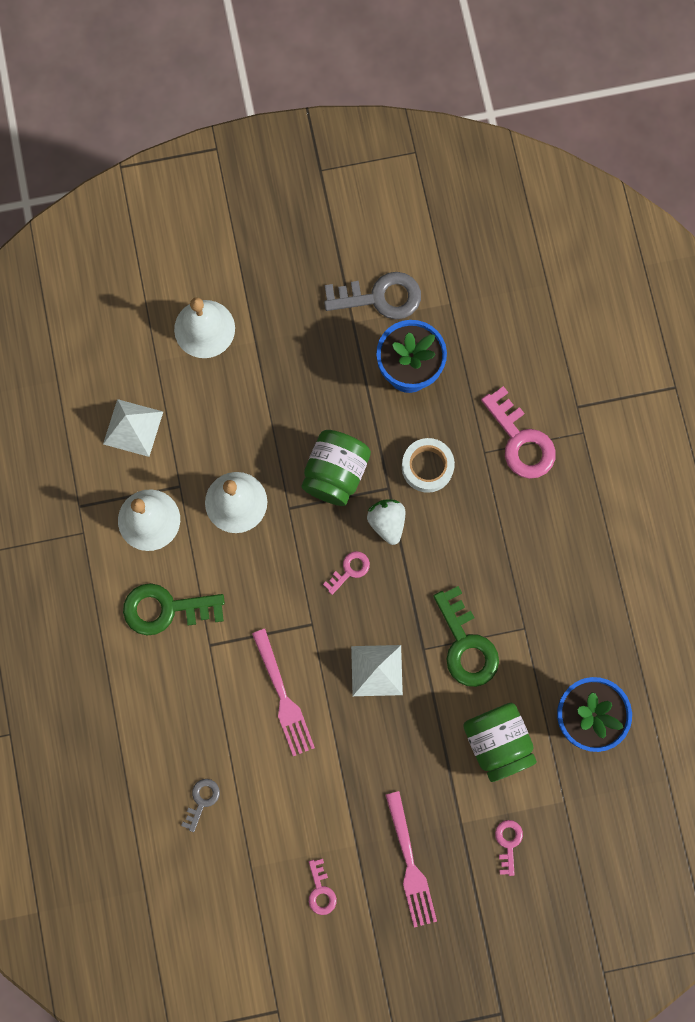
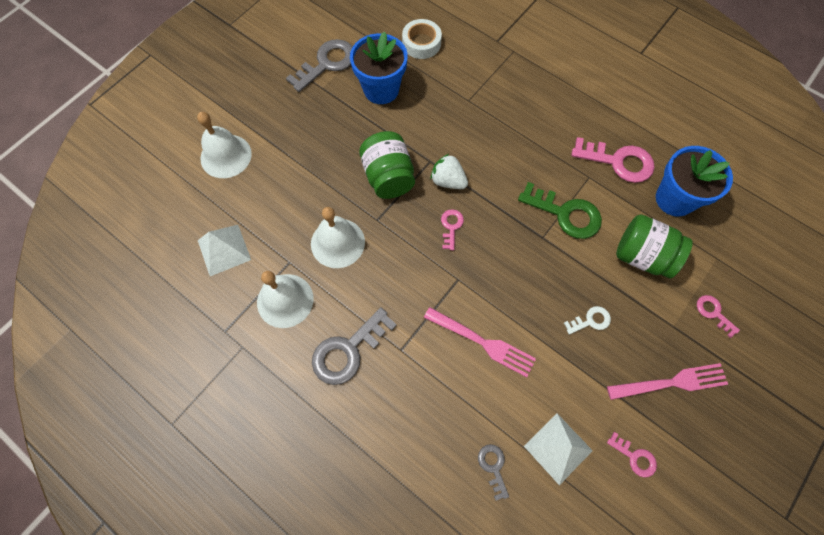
camera: 40 degrees left, 10 degrees down
green key [123,583,225,636] -> grey key [312,307,397,385]
white pyramid [351,645,403,696] -> white pyramid moved to [524,413,593,485]
pink fork [386,791,437,927] -> pink fork turned 45 degrees counterclockwise [607,363,728,400]
white tape [402,438,455,493] -> white tape moved to [402,19,442,59]
pink key [481,386,556,479] -> pink key moved to [571,137,655,183]
none -> white key [564,306,611,335]

